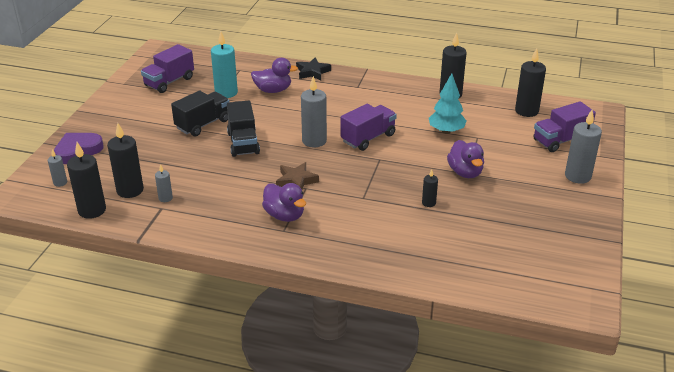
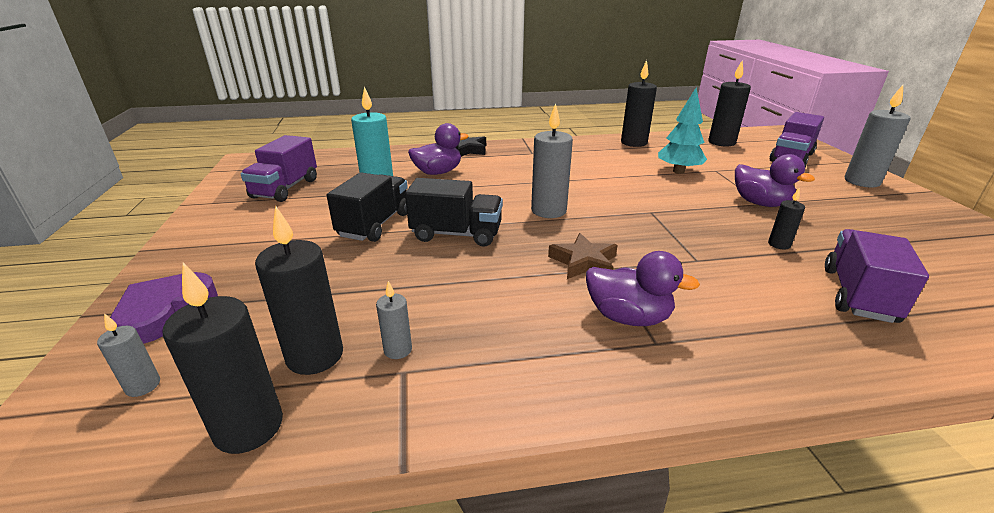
camera: 25 degrees left, 5 degrees down
black truck [227,101,260,157] -> black truck turned 45 degrees counterclockwise [405,178,503,247]
purple truck [341,104,397,151] -> purple truck moved to [825,229,929,323]

